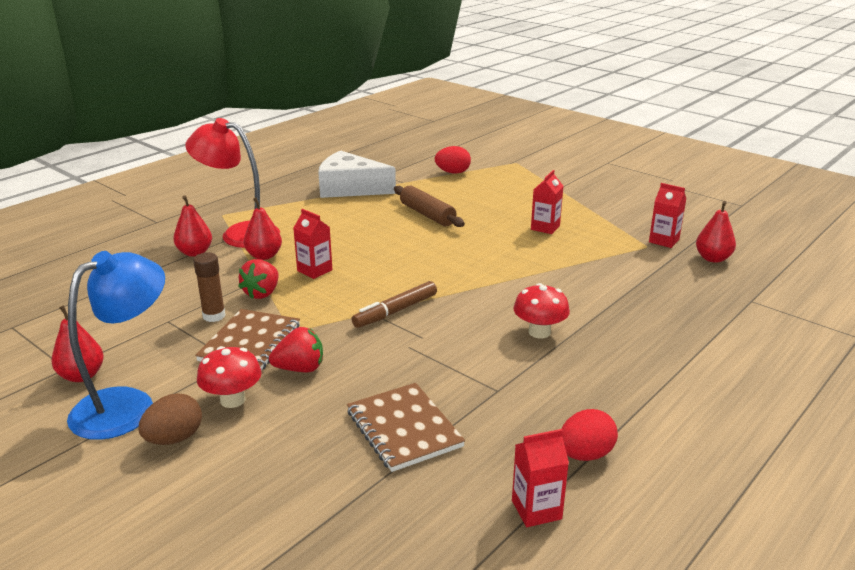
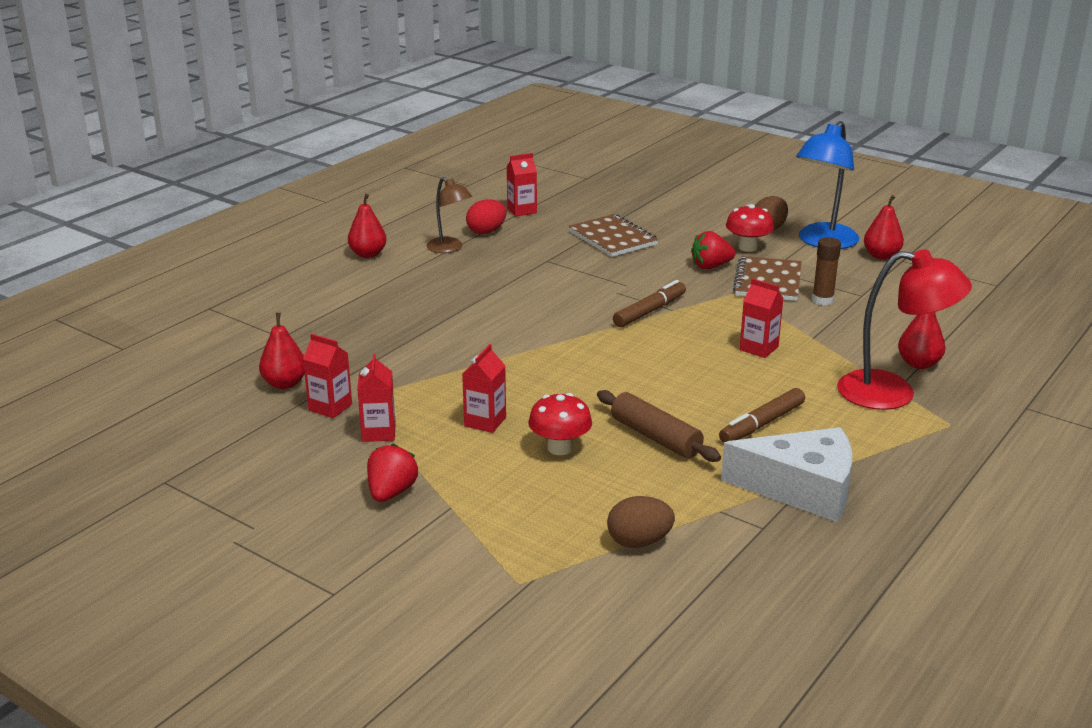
camera: 175 degrees right, 0 degrees up
red strawberry [238,259,279,299] -> red strawberry moved to [367,443,418,502]
red pear [244,197,282,260] -> red pear moved to [348,194,387,258]
red egg [435,146,471,174] -> brown egg [607,496,675,548]
red mushroom [513,283,570,338] -> red mushroom moved to [528,393,592,455]
none -> red carton [357,353,396,442]
none -> brown lamp [427,177,472,253]
none -> brown marker [719,388,805,443]

